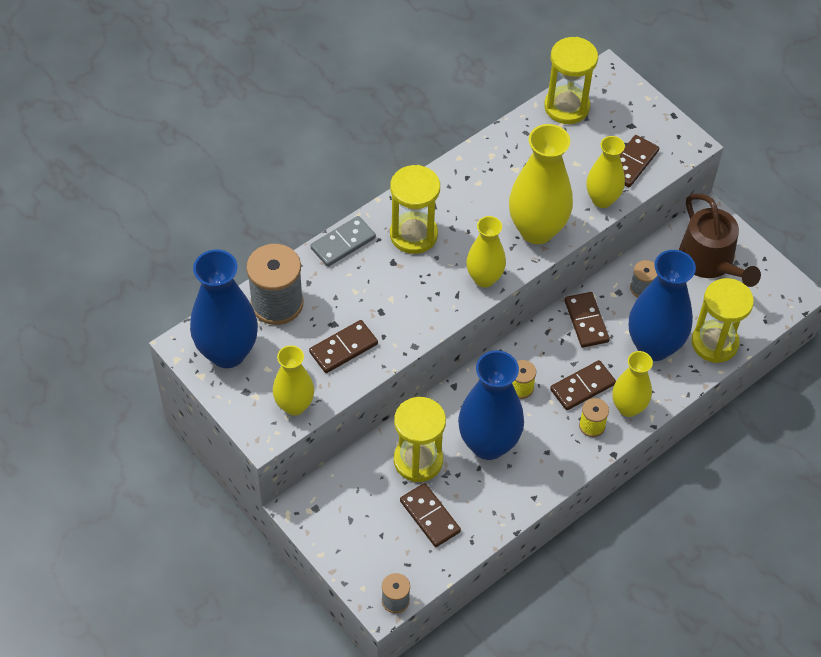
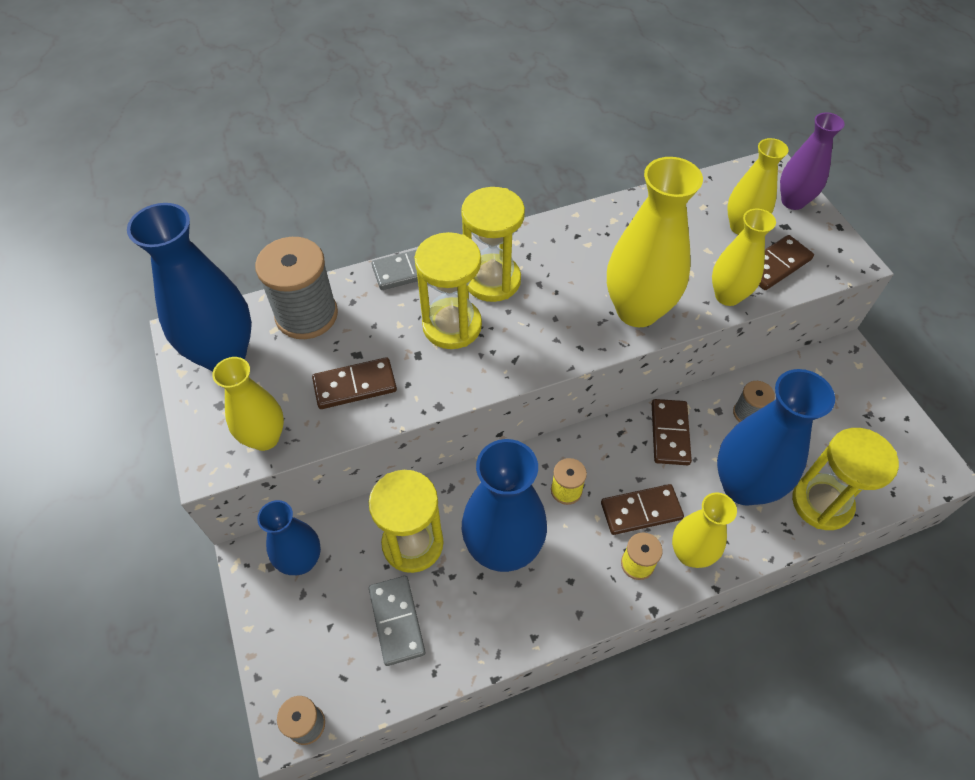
camera: 20 degrees right, 0 degrees up
brown domino [400,483,461,547] -> grey domino [369,576,425,666]
yellow vase [466,216,506,288] -> yellow vase moved to [727,138,789,235]
yellow hourglass [544,37,598,124] -> yellow hourglass moved to [414,232,482,349]
brown watering can [679,194,761,287] -> none
none -> blue vase [257,500,321,575]
none -> purple vase [780,112,845,210]

